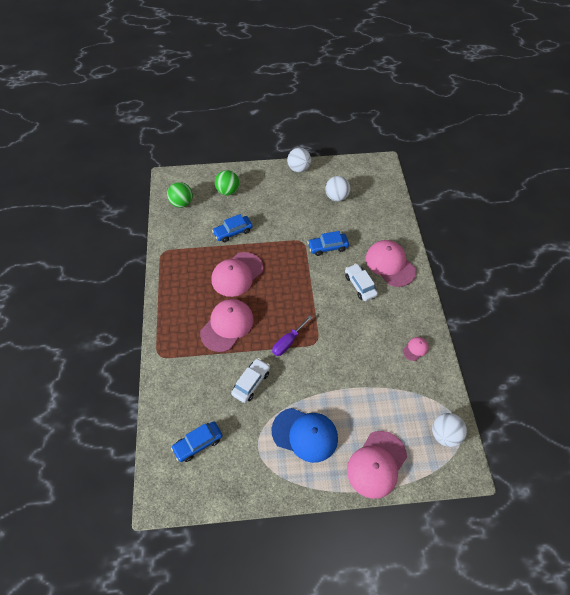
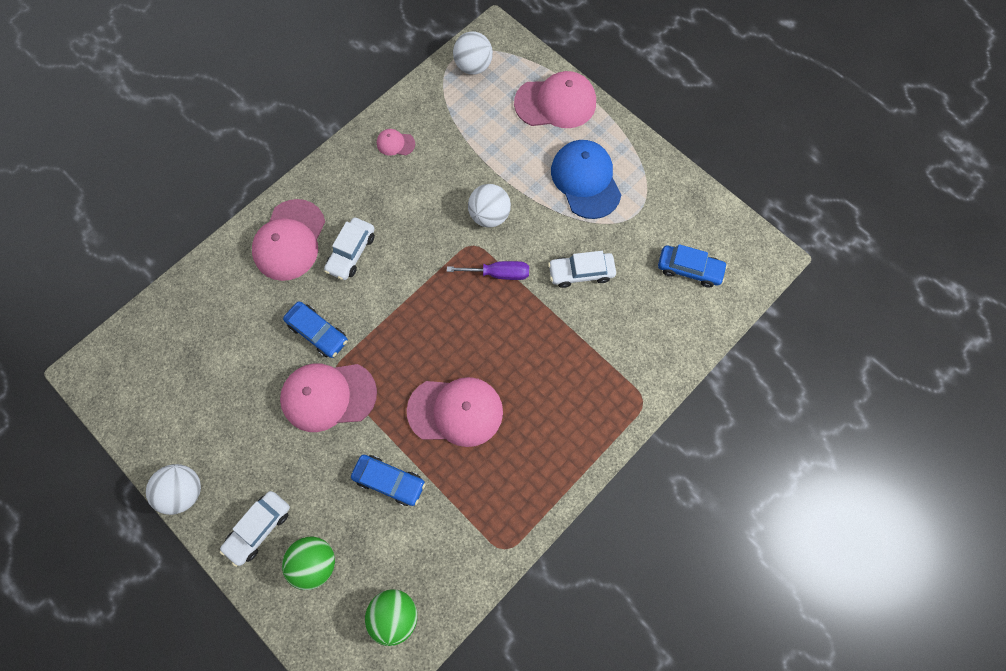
camera: 130 degrees left, 15 degrees up
pink cap [200,299,254,352] -> pink cap moved to [280,363,377,432]
white ball [325,176,350,201] -> white ball moved to [468,184,511,228]
none -> white car [220,491,290,567]

